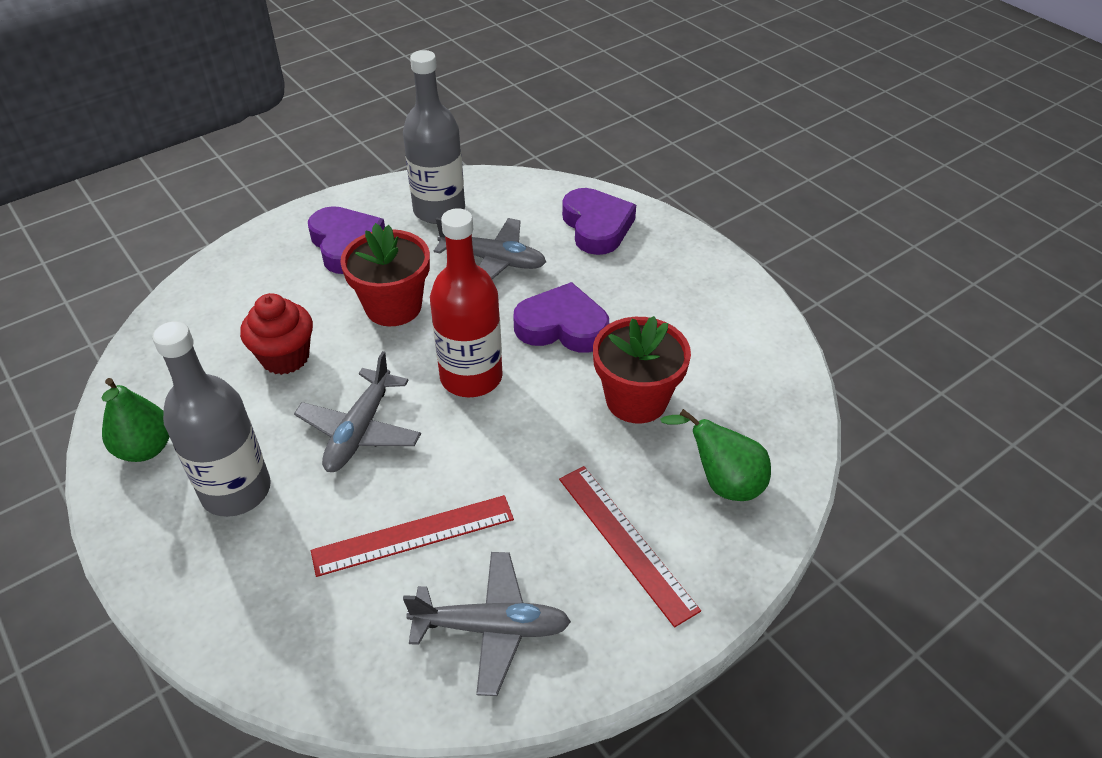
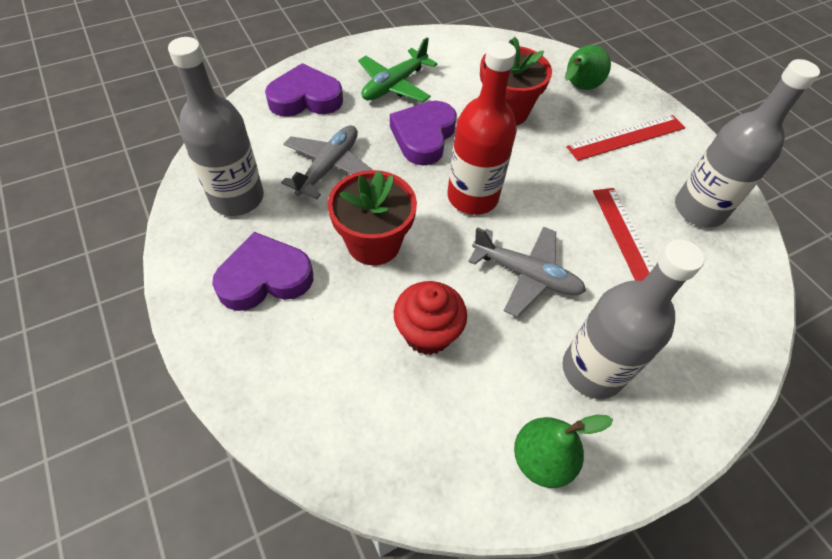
camera: 85 degrees left, 10 degrees up
grey plane [403,552,571,696] -> grey bottle [675,59,820,228]
none -> green plane [358,37,438,102]

